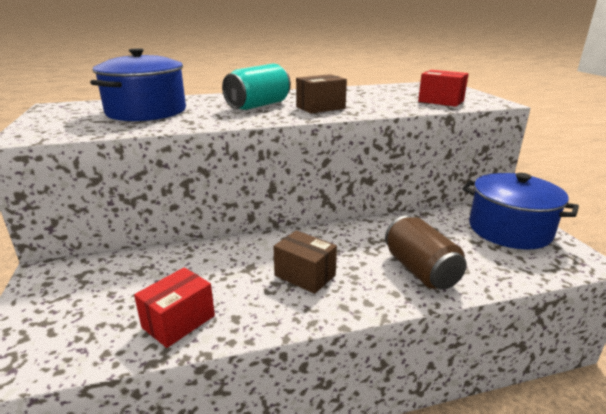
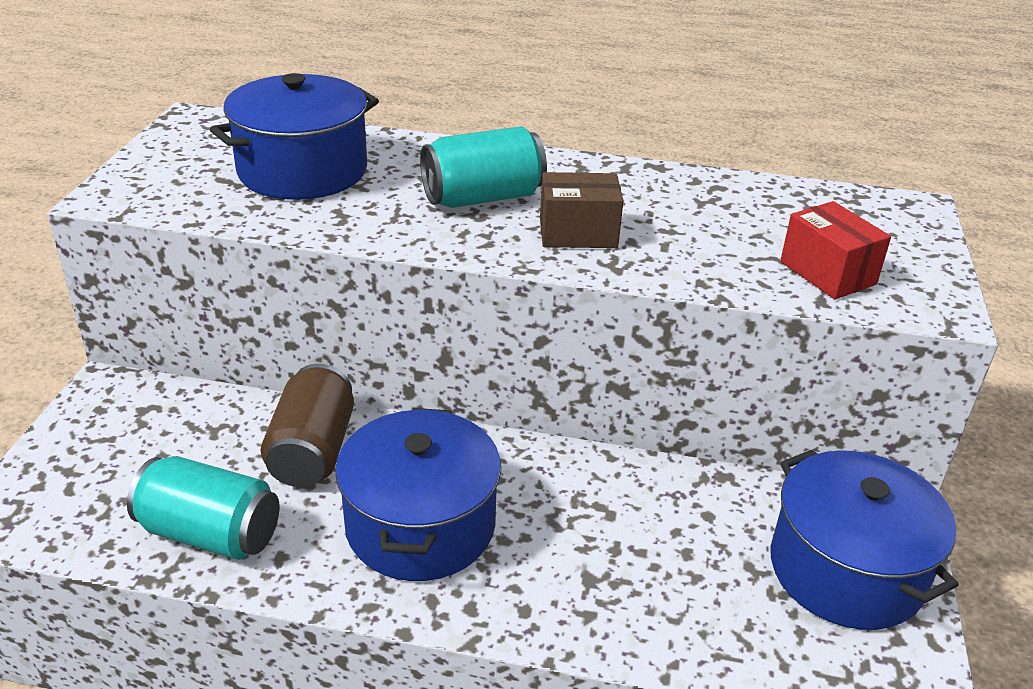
camera: 25 degrees right, 10 degrees up
red box [134,267,215,348] -> turquoise can [127,456,279,560]
brown box [273,230,337,294] -> blue pot [335,408,501,581]
brown can [385,216,467,290] -> brown can moved to [261,363,354,487]

